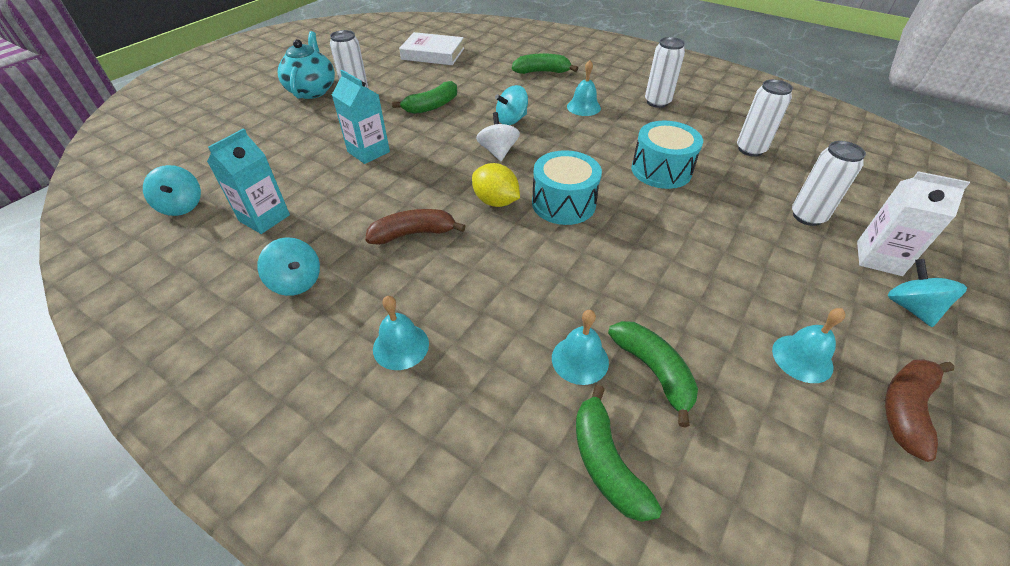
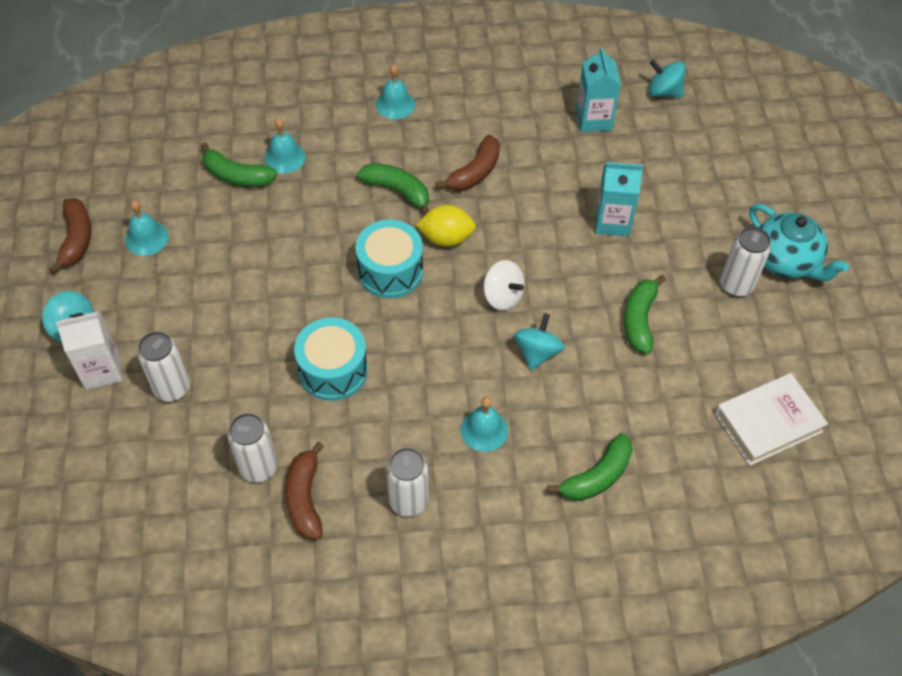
camera: 140 degrees right, 10 degrees up
turquoise spinning top [257,237,320,296] -> none
green banana [576,384,662,522] -> green banana moved to [357,163,429,215]
none -> brown banana [285,442,324,540]

